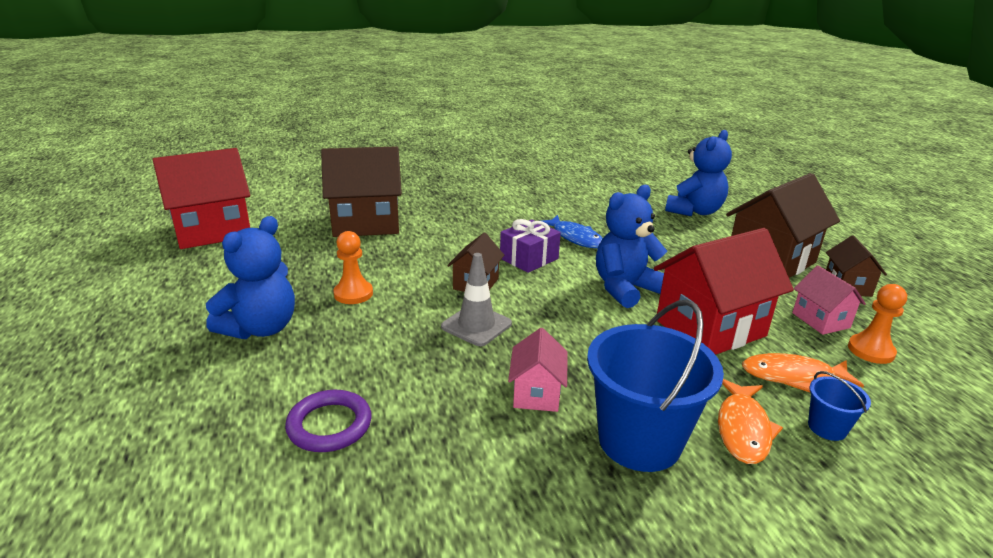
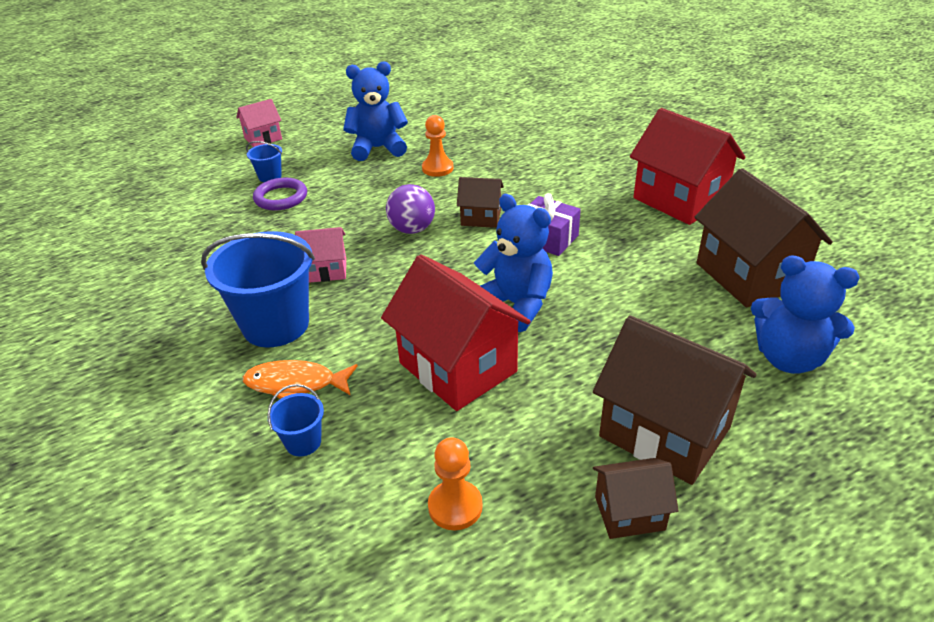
camera: 80 degrees right, 10 degrees up
red house [153,148,250,249] -> red house moved to [630,108,745,225]
blue teddy bear [206,216,295,339] -> blue teddy bear turned 150 degrees clockwise [343,62,408,161]
brown house [321,146,402,237] -> brown house moved to [694,168,833,307]
grey traffic cone [441,253,512,346] -> purple ball [386,184,435,234]
blue fish [542,215,603,248] -> none
orange fish [742,353,864,392] -> none
pink house [792,266,866,335] -> pink house moved to [236,99,282,147]
none -> blue bucket [246,141,282,182]

